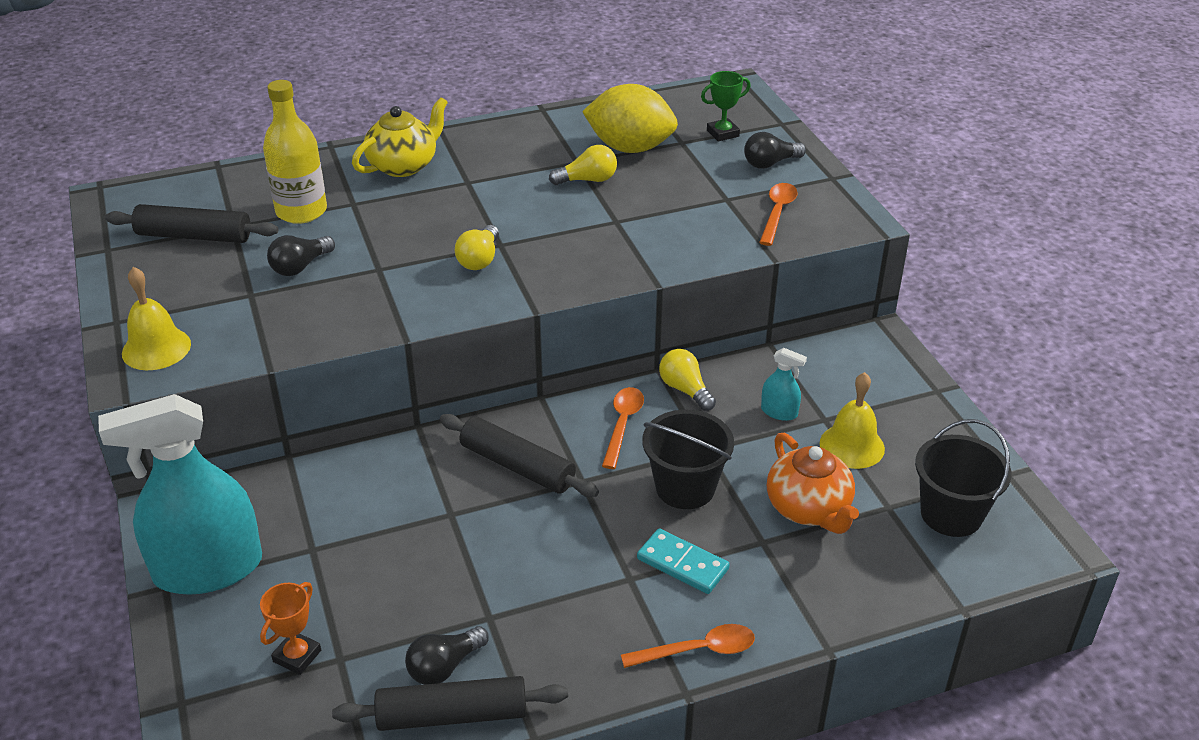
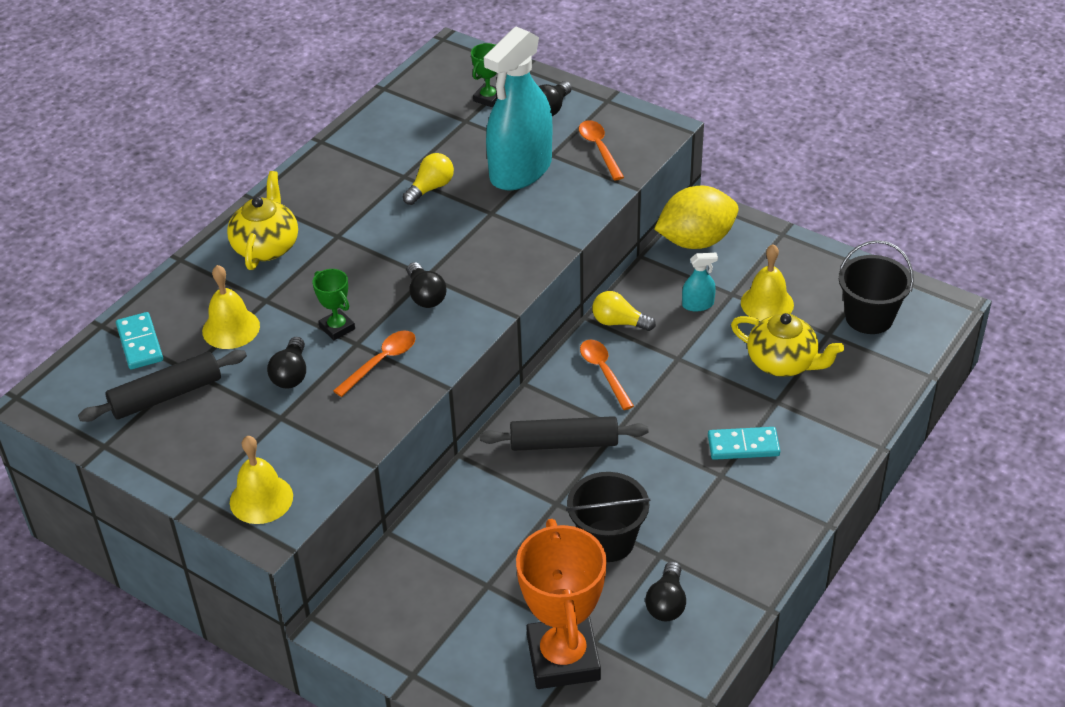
camera: 35 degrees left, 5 degrees up
turquoise spray bottle [98,394,262,595] -> turquoise spray bottle moved to [484,27,552,190]
orange trophy [260,582,321,675] -> orange trophy [516,519,607,689], size x2.20
yellow bottle [263,80,327,224] -> yellow bell [202,265,260,349]
black rolling pin [332,676,568,731] -> none
yellow light bulb [455,225,499,270] -> black light bulb [407,262,446,308]
yellow lemon [582,84,678,153] -> yellow lemon moved to [654,186,739,249]
orange spoon [621,624,755,668] -> orange spoon moved to [333,331,416,397]
black bucket [642,410,734,509] -> black bucket moved to [566,472,650,562]
orange teapot [767,433,859,534] -> yellow teapot [731,313,844,377]
none -> turquoise domino [116,312,163,369]
none -> green trophy [312,269,355,340]

